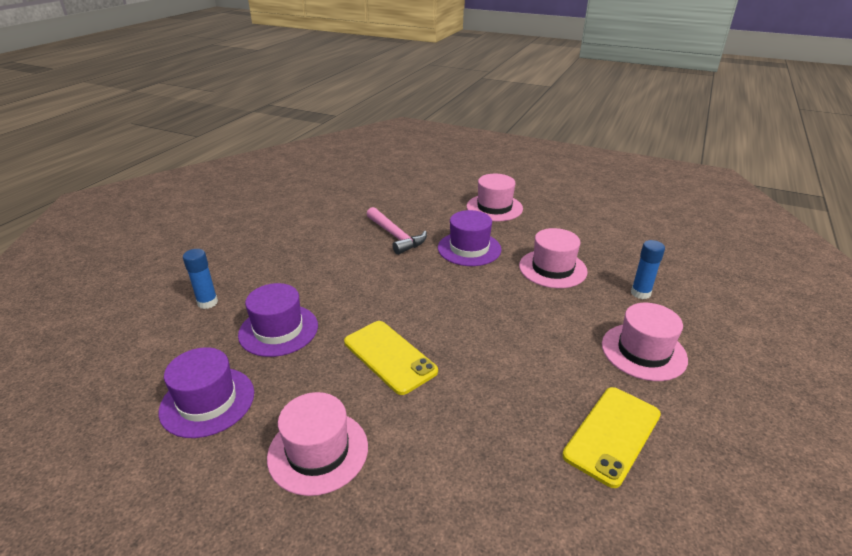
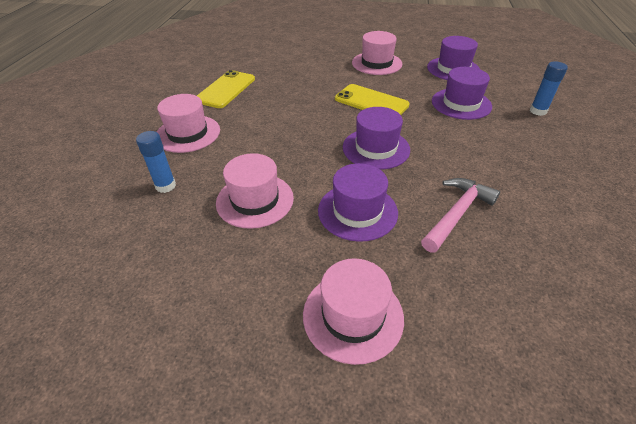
camera: 165 degrees right, 10 degrees up
pink hammer [367,207,427,255] -> pink hammer turned 90 degrees clockwise [421,178,500,253]
none -> purple hat [343,107,410,170]

